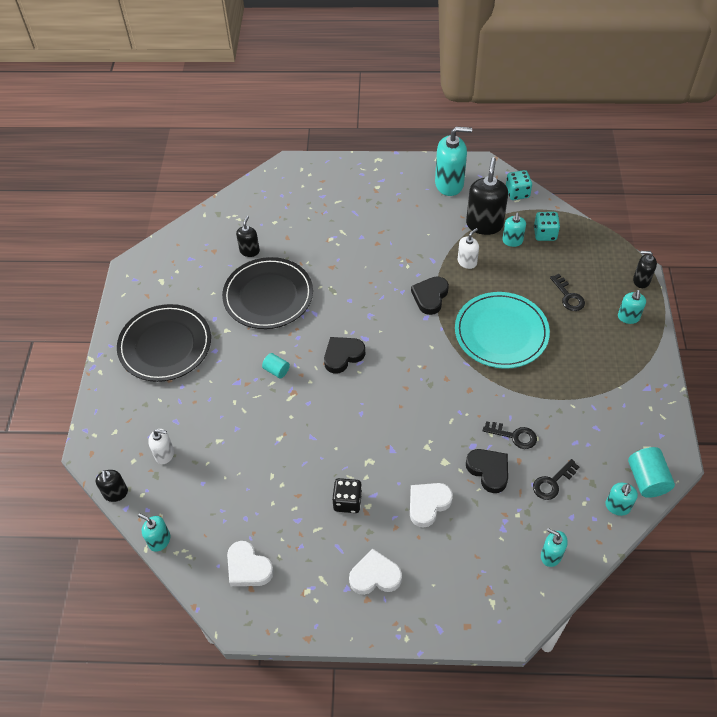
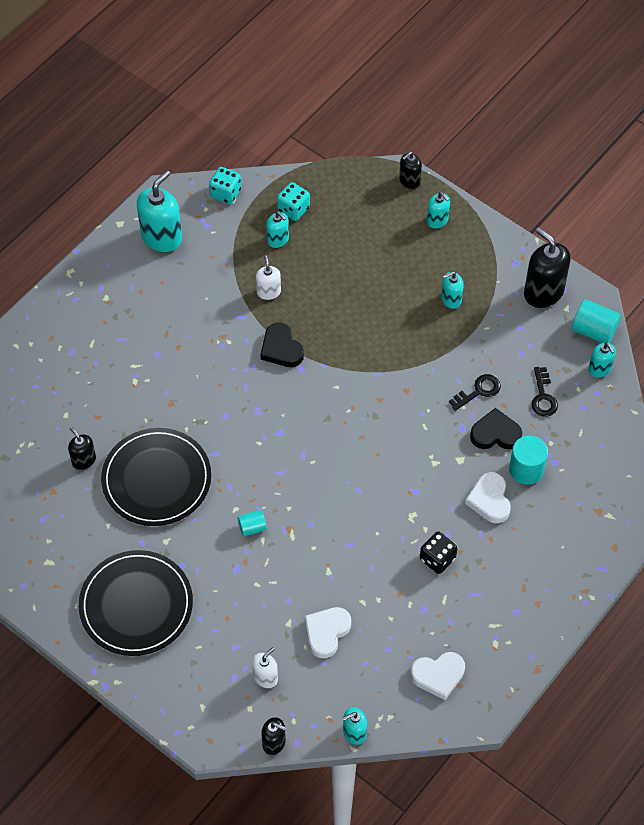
camera: 55 degrees left, 5 degrees up
black heart [324,337,365,374] -> none
white heart [349,548,402,595] -> white heart moved to [305,607,351,658]
turquoise plate [455,292,550,369] -> none
black soap dispenser [466,157,508,235] -> black soap dispenser moved to [524,227,571,308]
turquoise soap dispenser [541,528,568,567] -> turquoise soap dispenser moved to [441,271,464,309]
black key [550,274,585,311] -> none
none -> turquoise cylinder [509,435,548,485]

